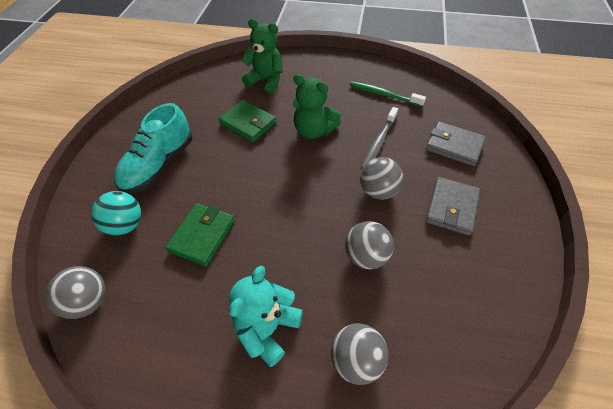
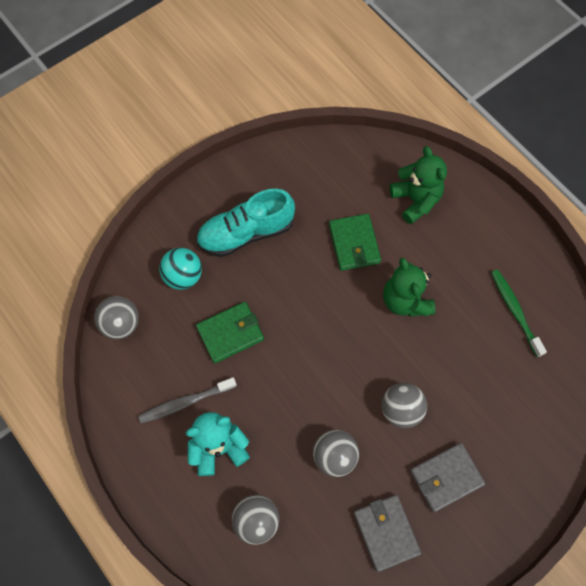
camera: 40 degrees right, 15 degrees up
grey toothbrush [361,107,398,168] -> grey toothbrush moved to [138,377,237,423]
grey wallet [426,122,486,166] -> grey wallet moved to [354,495,421,572]

